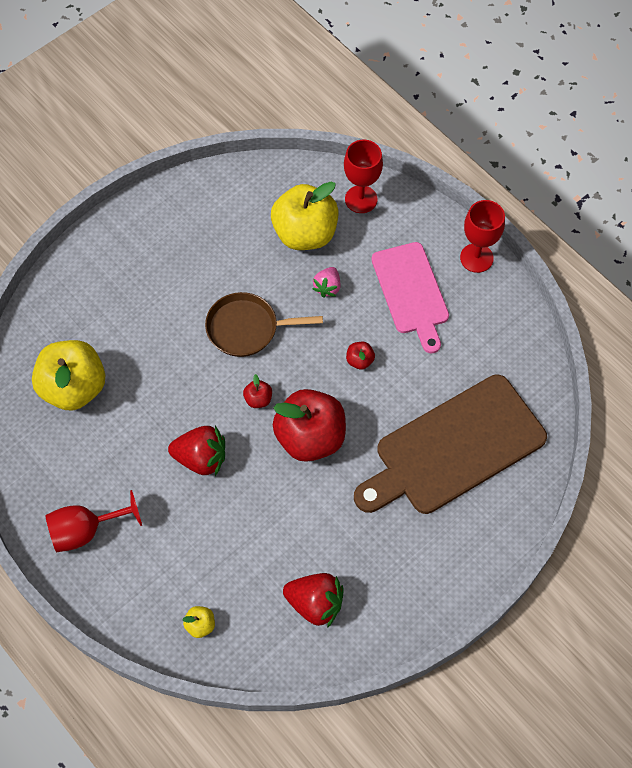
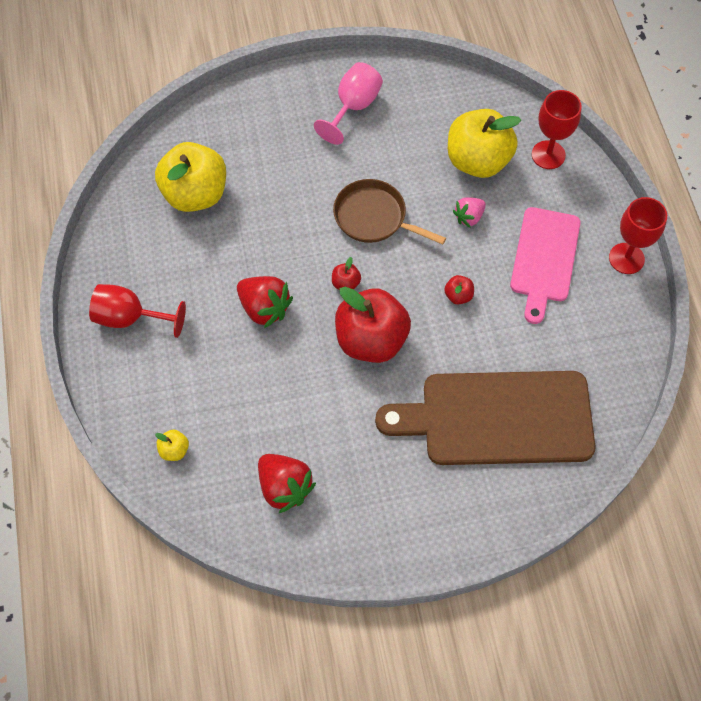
camera: 30 degrees right, 0 degrees up
none -> pink goblet [314,62,383,145]

